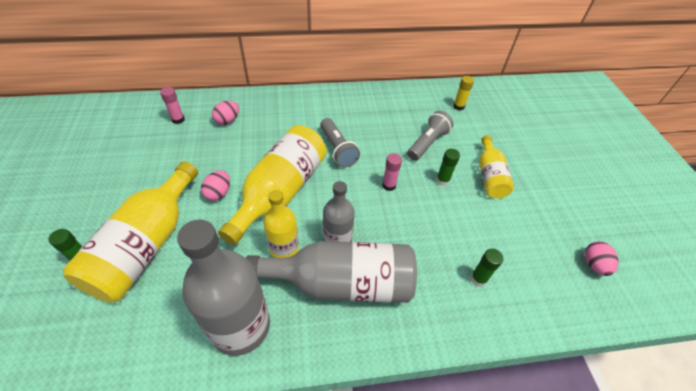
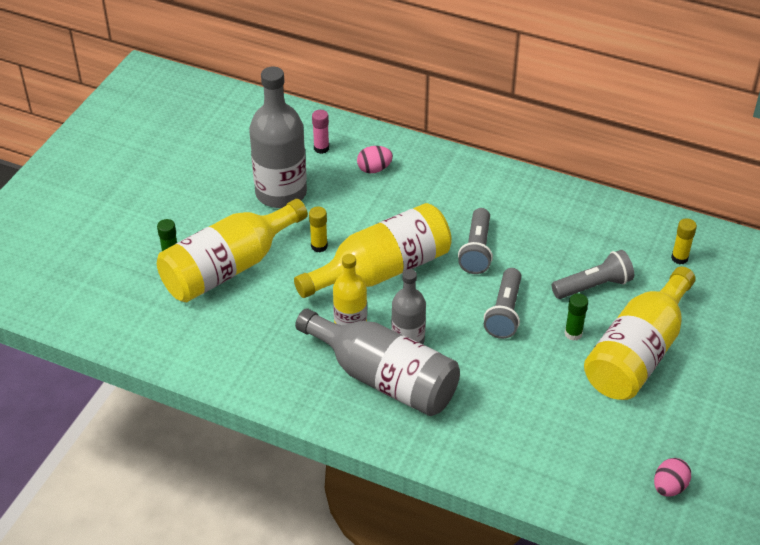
camera: 35 degrees right, 5 degrees down
grey bottle [177,220,270,356] -> grey bottle moved to [249,66,307,208]
pink egg [201,170,230,201] -> yellow glue stick [309,207,328,252]
pink glue stick [382,153,402,191] -> grey flashlight [484,268,522,339]
green glue stick [471,249,503,287] -> none
yellow bottle [479,135,514,198] -> yellow bottle [584,267,696,400], size x1.74

